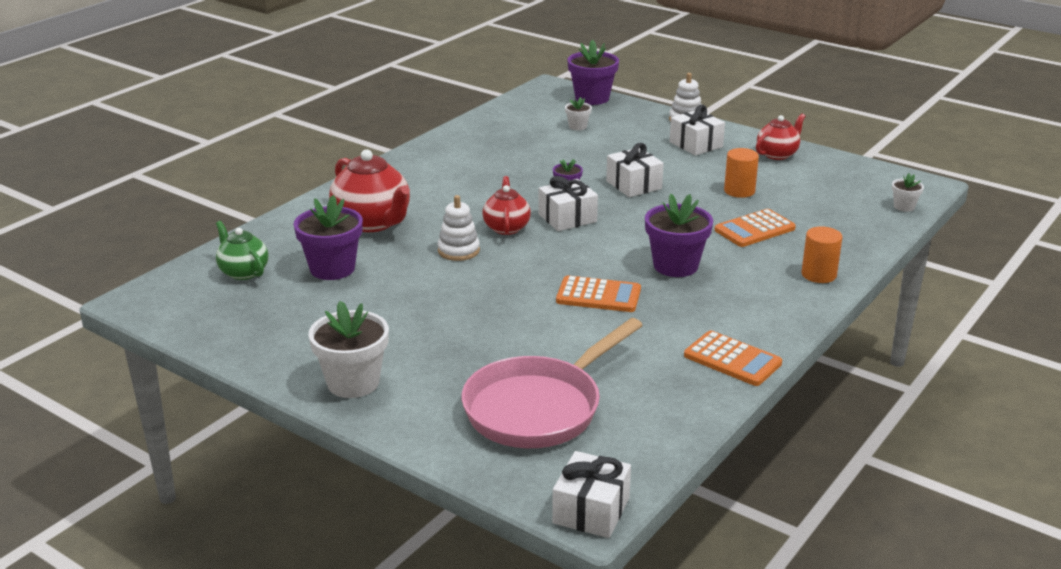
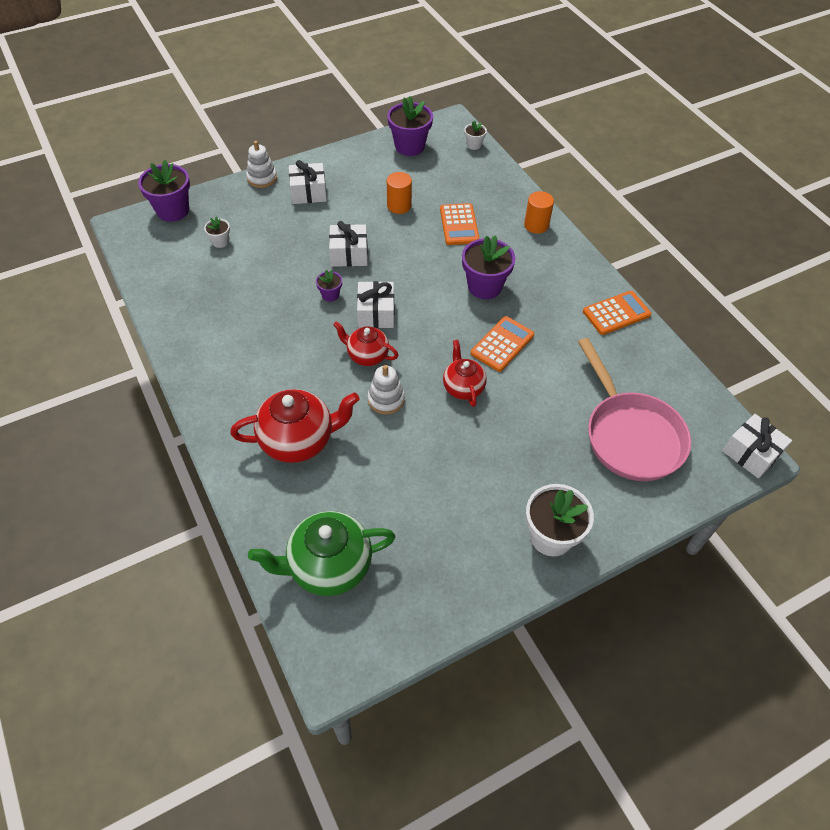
camera: 65 degrees left, 25 degrees up
green teapot [216,221,268,280] -> green teapot [248,511,395,596], size x1.67
purple flower pot [294,195,363,280] -> purple flower pot moved to [387,96,433,156]
red teapot [756,113,806,160] -> red teapot moved to [443,340,487,407]

